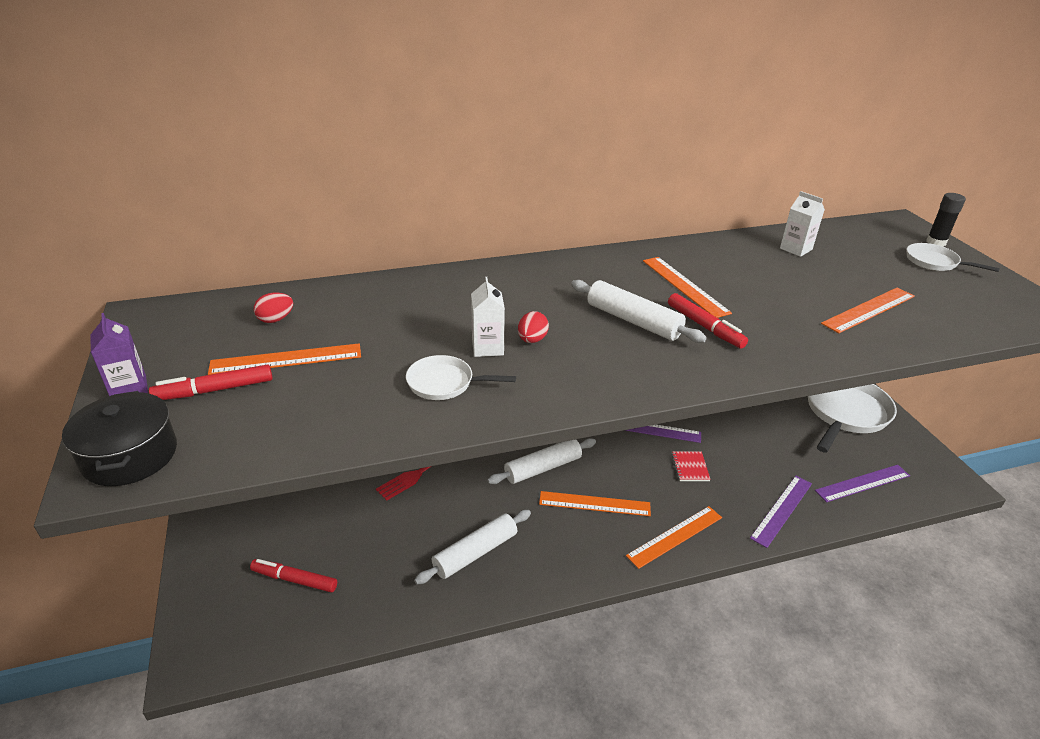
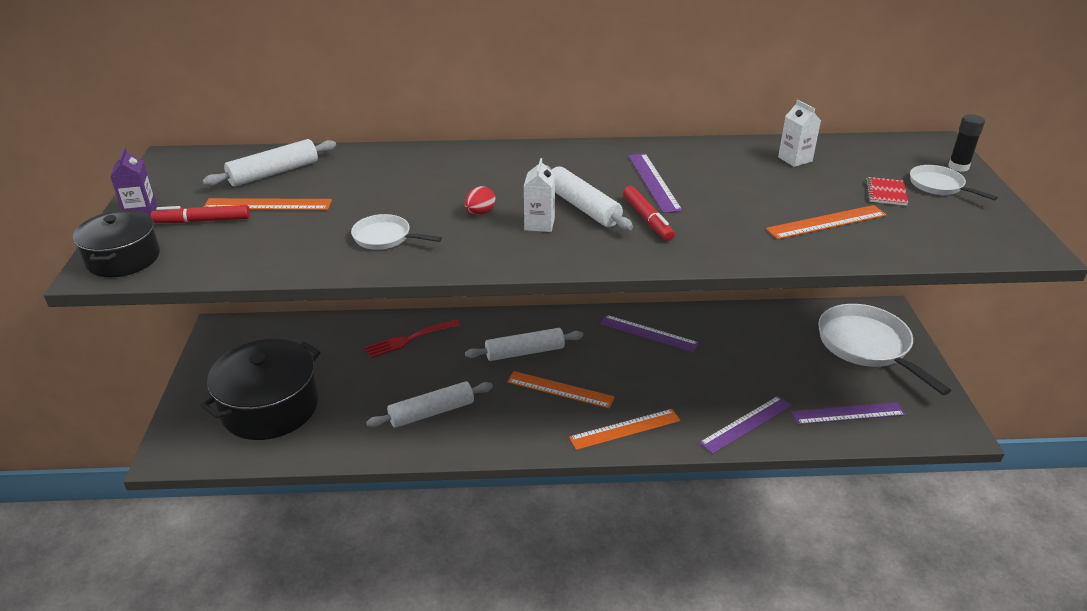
camera: 15 degrees right, 0 degrees up
red marker [250,559,337,592] -> black pot [200,339,321,440]
red egg [254,293,293,323] -> white rolling pin [202,139,336,187]
white carton [471,277,505,357] -> white carton moved to [524,158,555,232]
orange ruler [643,257,732,318] -> purple ruler [628,154,683,213]
red notebook [672,451,711,481] -> red notebook moved to [866,177,908,206]
white pan [808,384,897,453] -> white pan turned 75 degrees counterclockwise [818,304,951,395]

